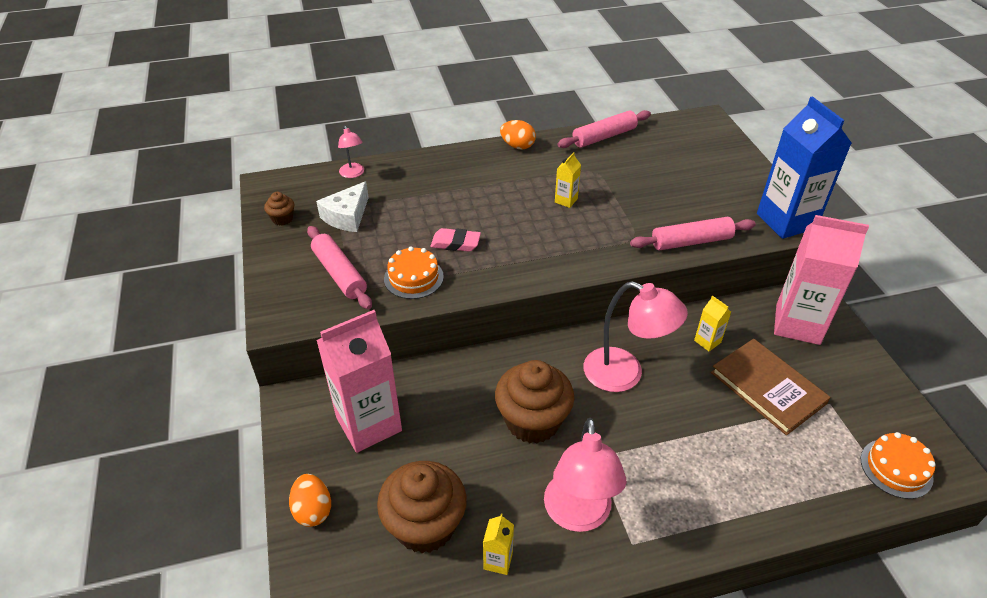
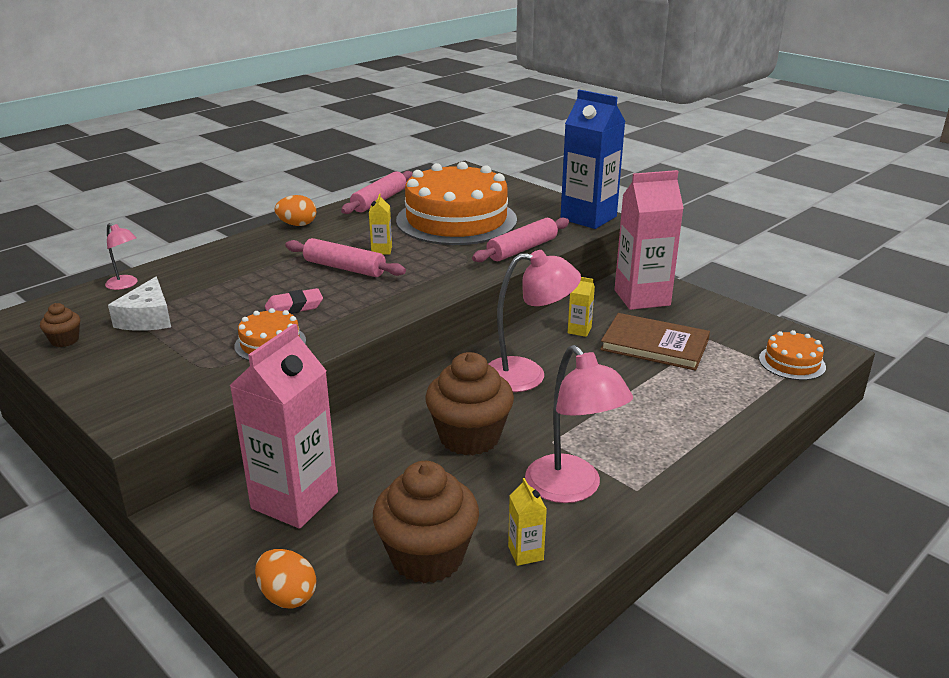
camera: 30 degrees left, 15 degrees down
pink rolling pin [307,226,372,310] -> pink rolling pin moved to [285,238,406,277]
none -> orange cake [396,162,517,245]

